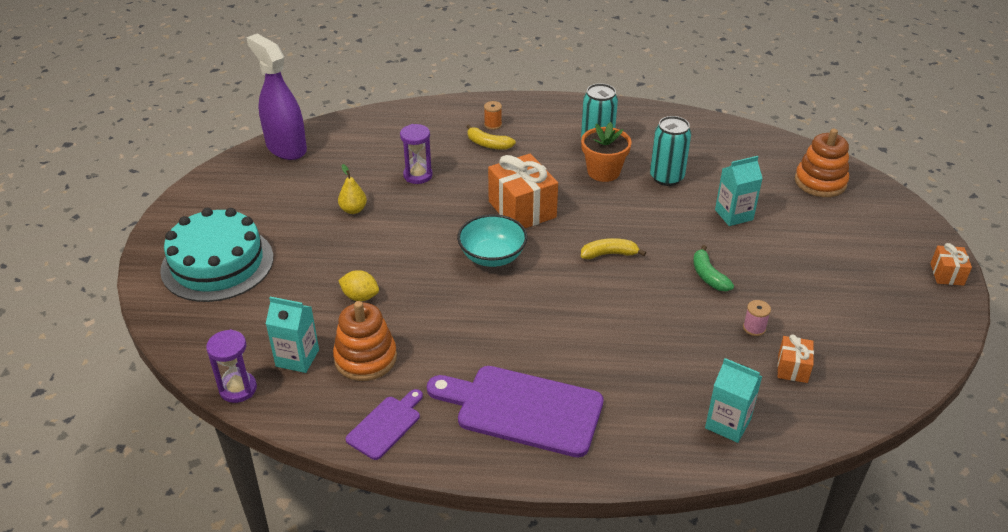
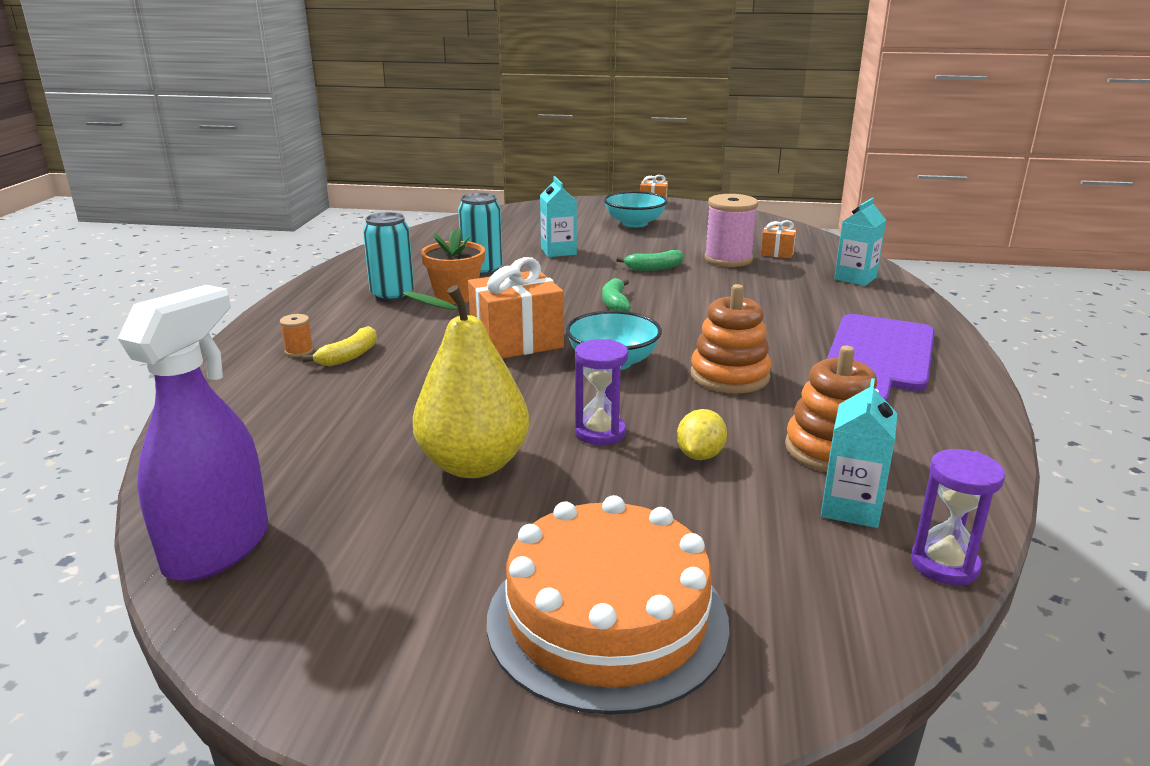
camera: 85 degrees left, 15 degrees down
turquoise cake [160,208,273,302] -> orange cake [487,495,730,715]
purple spray bottle [246,34,307,160] -> purple spray bottle turned 150 degrees clockwise [118,285,268,582]
yellow pear [338,164,367,214] -> yellow pear [403,285,529,478], size x2.23
purple cutting board [346,389,423,460] -> none
purple hourglass [400,124,433,184] -> purple hourglass moved to [575,339,628,445]
yellow banana [581,238,646,259] -> green banana [602,278,631,311]
pink spool [743,300,771,336] -> pink spool [704,194,758,267], size x2.22
orange stacking toy [795,129,849,197] -> orange stacking toy moved to [691,284,771,394]
none -> turquoise bowl [604,191,668,227]

